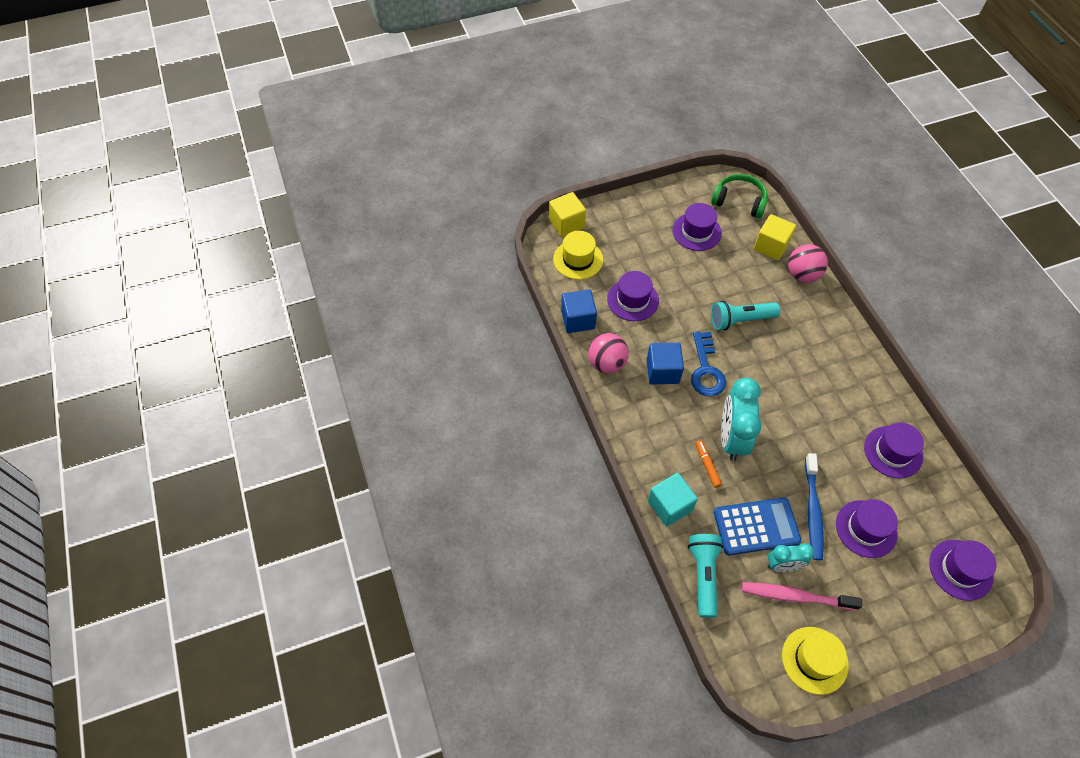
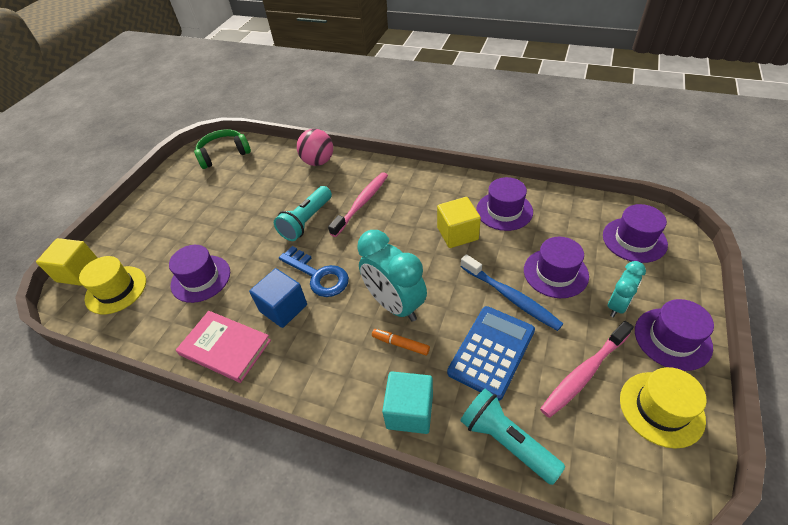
camera: 45 degrees left, 10 degrees down
blue cube [561,289,597,333] -> none
pink ball [588,333,629,373] -> pink book [176,311,271,383]
purple hat [672,203,722,251] -> purple hat moved to [635,299,714,371]
yellow cube [754,214,796,260] -> yellow cube moved to [437,197,481,248]
turquoise clock [768,543,814,572] -> turquoise clock moved to [608,261,646,317]
none -> pink toothbrush [328,172,388,237]

